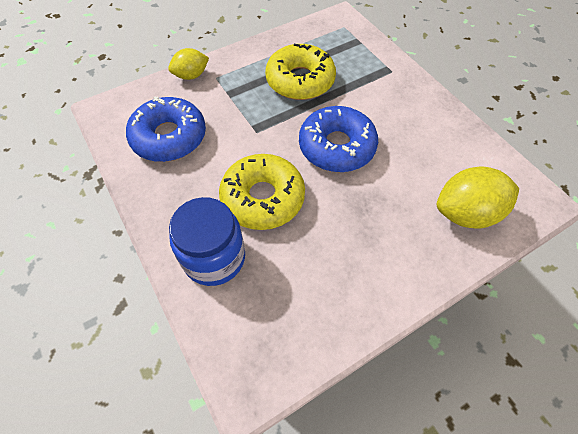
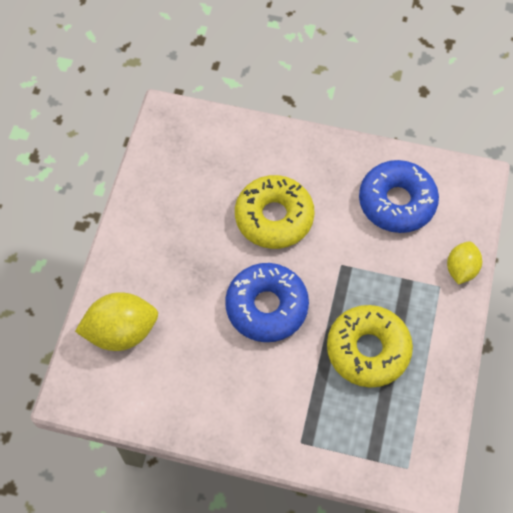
camera: 135 degrees right, 5 degrees up
blue jar [169,197,245,286] -> none
yellow lemon [437,167,519,228] -> yellow lemon turned 45 degrees clockwise [75,292,158,351]

